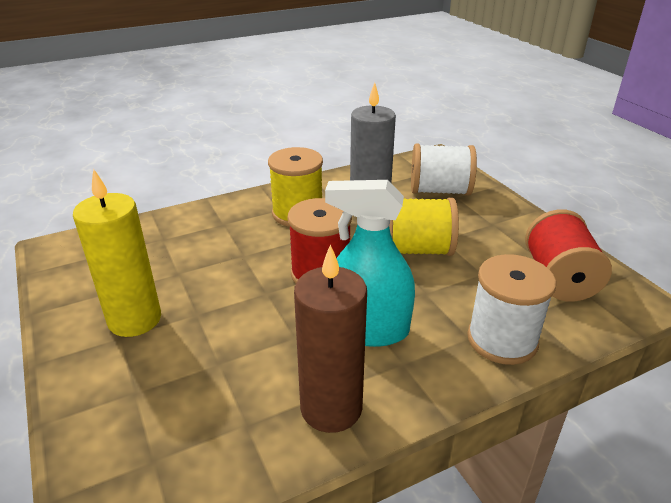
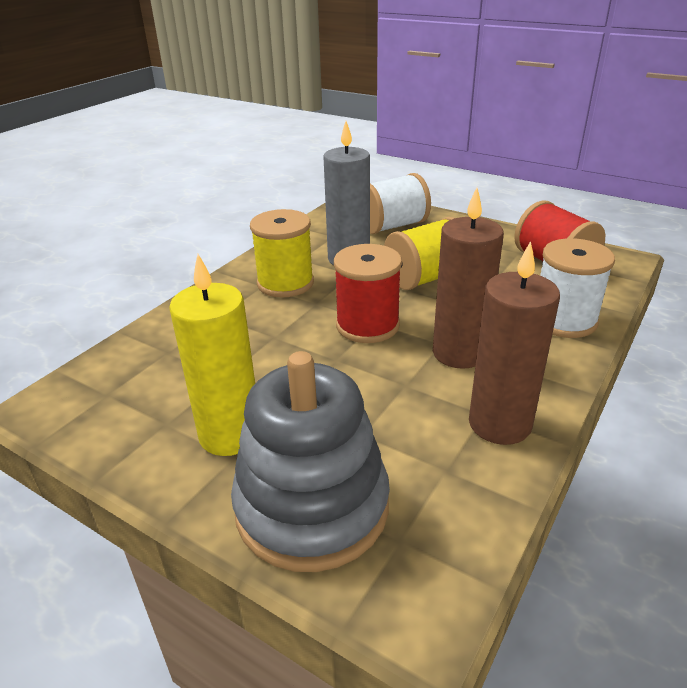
camera: 30 degrees left, 0 degrees up
turquoise spray bottle [325,180,415,347] -> brown candle [433,188,504,369]
none -> grey stacking toy [231,351,390,572]

